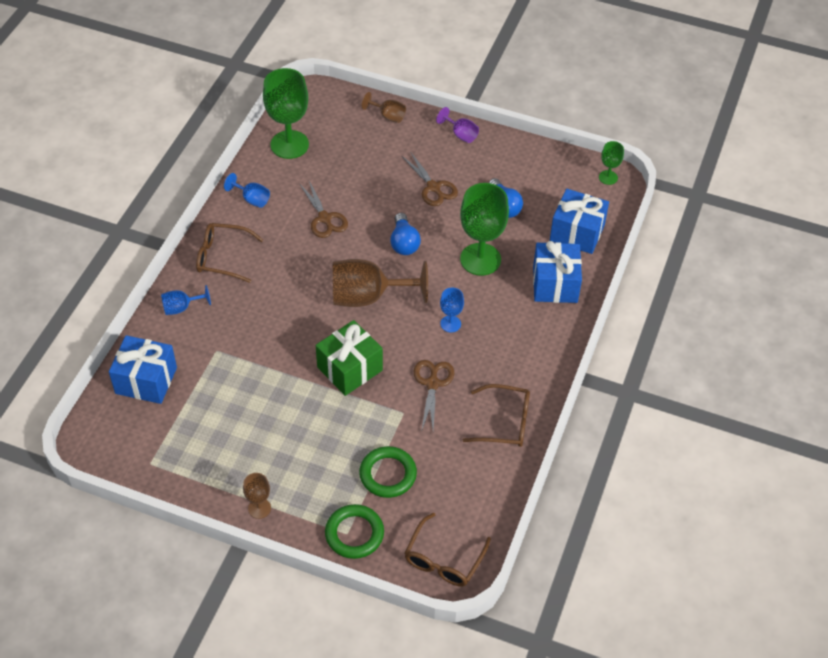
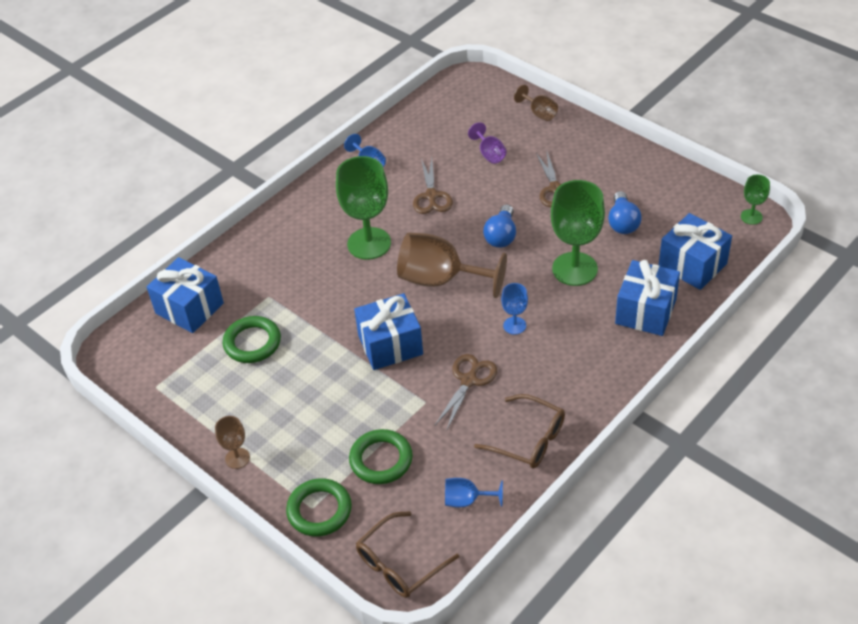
camera: 25 degrees right, 5 degrees down
blue goblet [161,285,211,315] -> blue goblet moved to [445,478,503,507]
brown glasses [196,223,263,283] -> none
green goblet [263,68,309,159] -> green goblet moved to [336,156,391,260]
green gift [316,320,383,396] -> blue gift [354,293,423,370]
purple goblet [436,107,479,143] -> purple goblet moved to [468,122,506,164]
none -> green ring [223,316,281,363]

